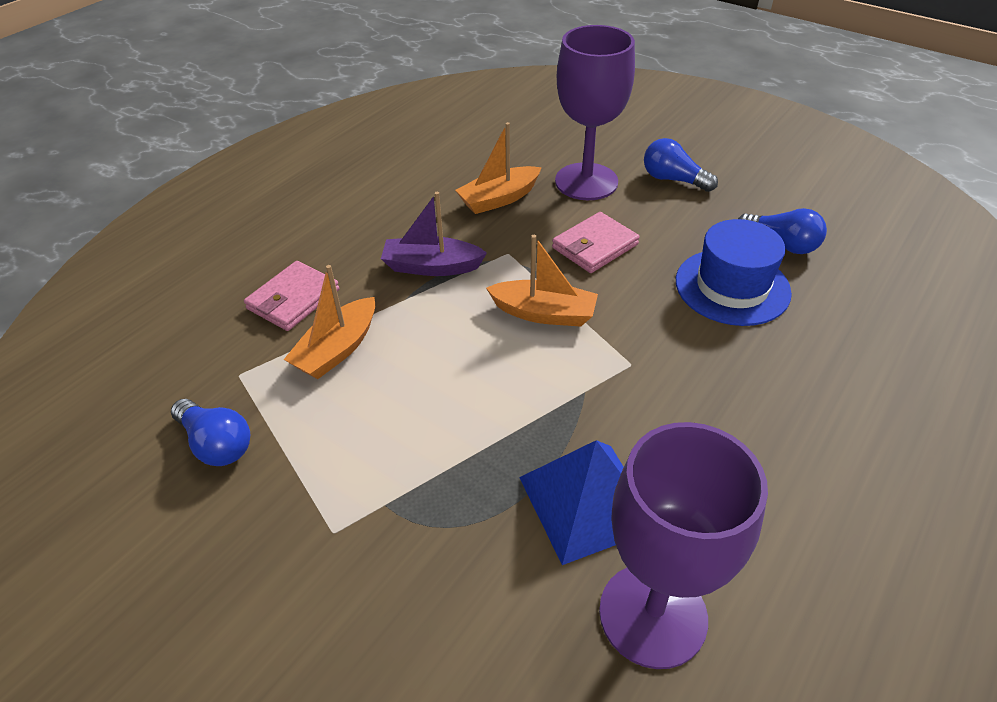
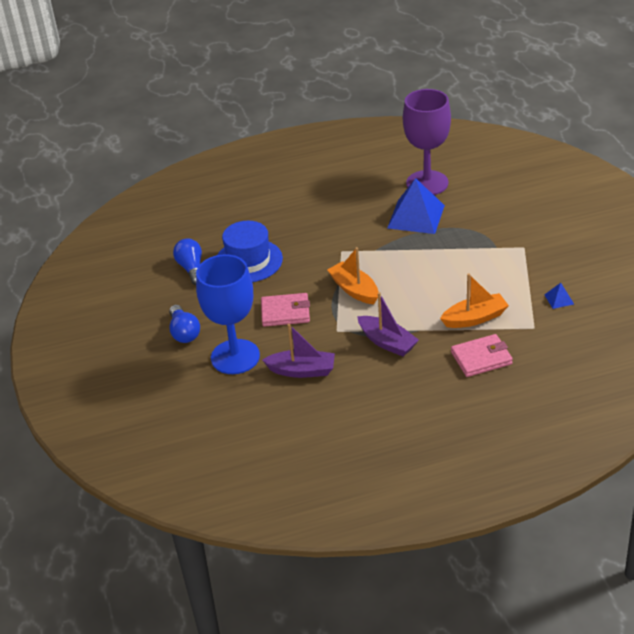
camera: 140 degrees left, 5 degrees down
blue light bulb [171,399,250,466] -> blue pyramid [544,283,574,309]
orange boat [455,122,542,214] -> purple boat [262,324,335,378]
purple goblet [555,25,635,200] -> blue goblet [196,254,260,374]

